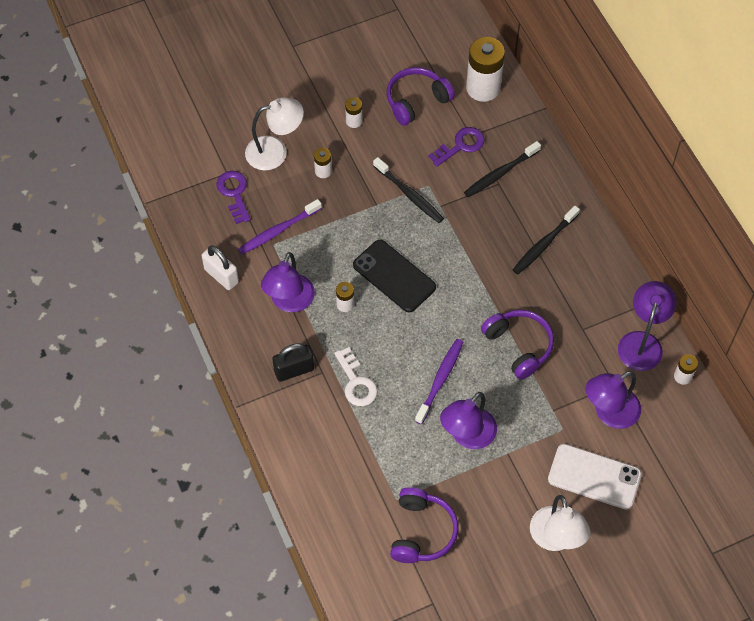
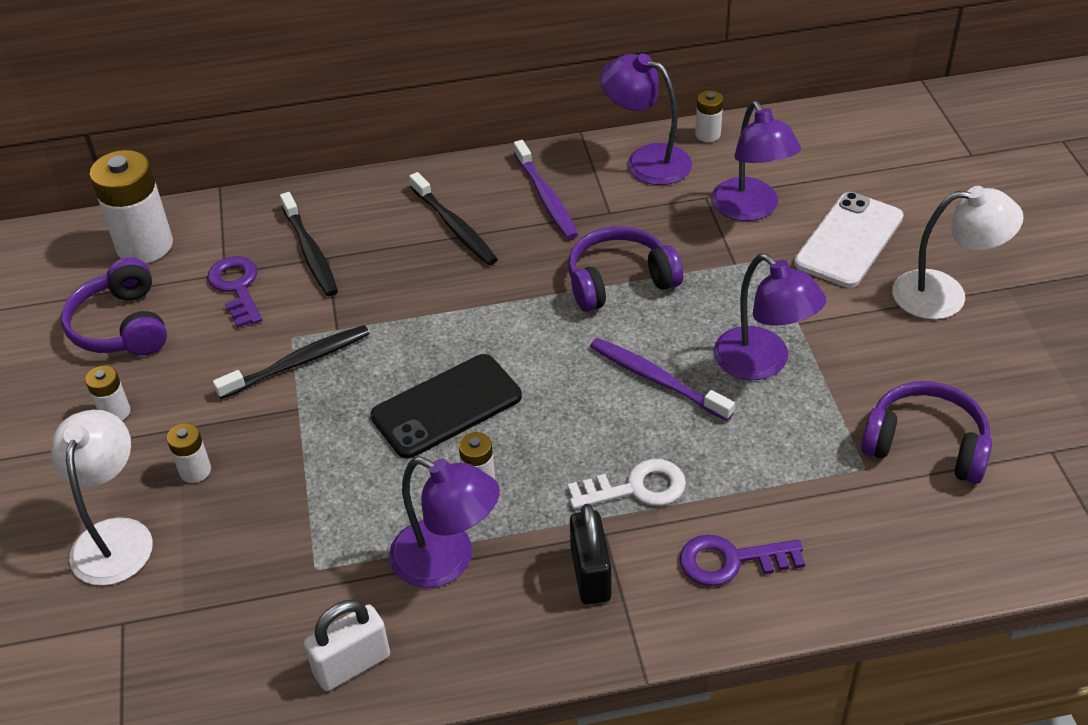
camera: 75 degrees left, 15 degrees down
purple key [217,171,251,224] -> purple key moved to [680,534,805,586]
purple toothbrush [238,199,322,254] -> purple toothbrush moved to [514,140,578,239]

